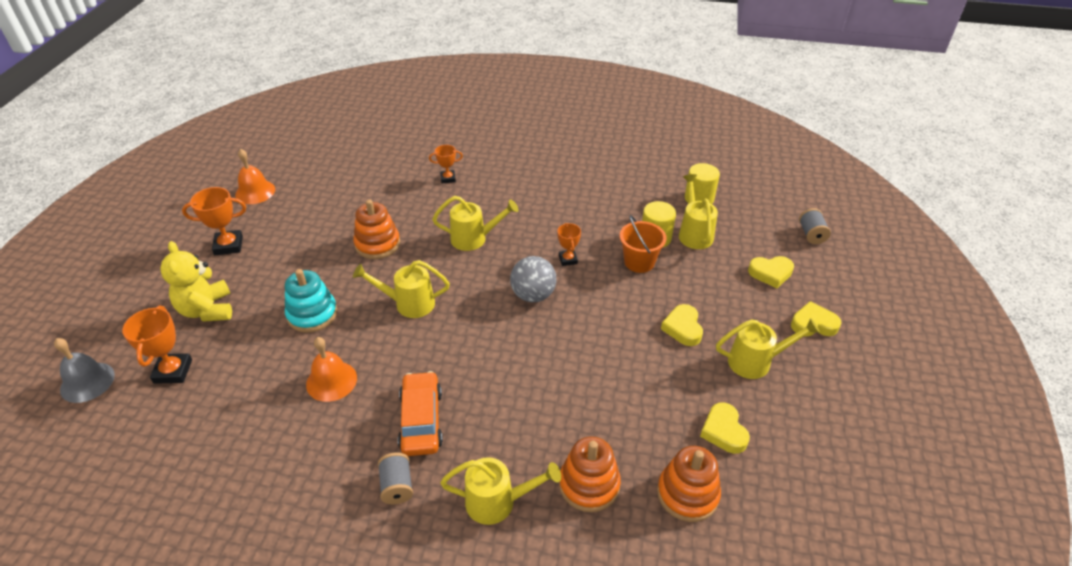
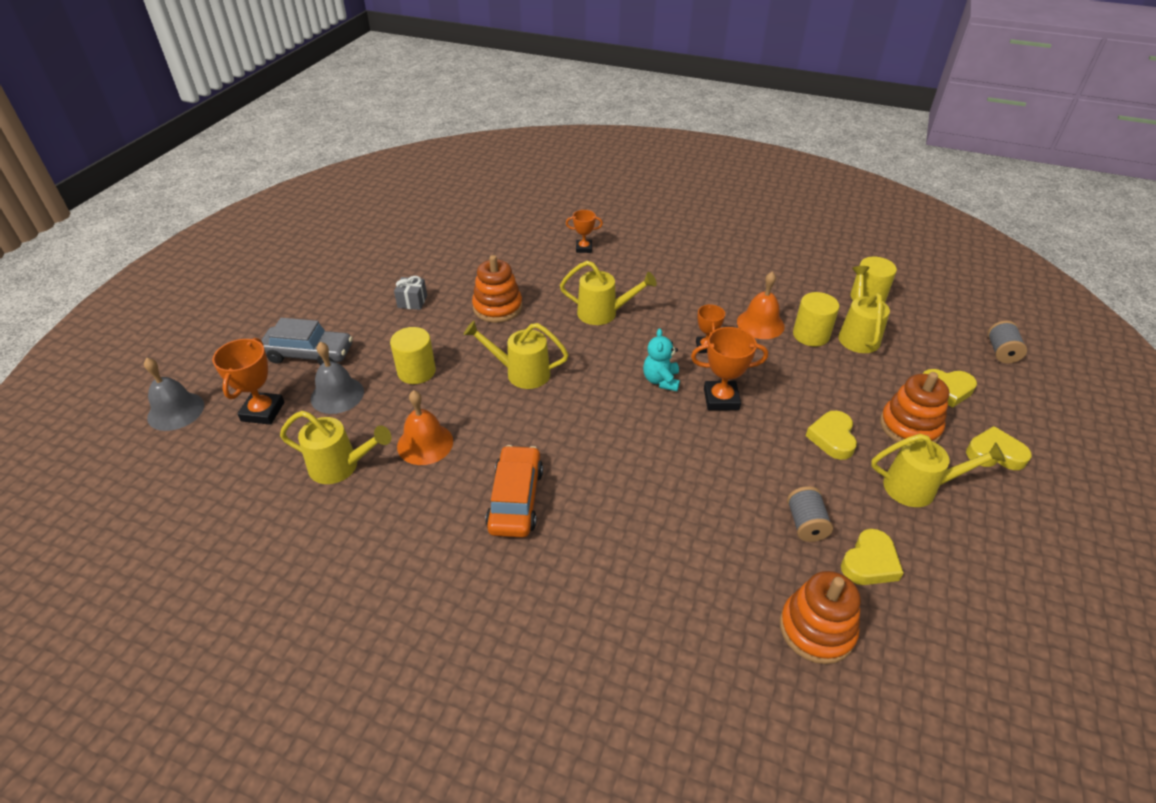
camera: 10 degrees right, 0 degrees up
yellow teddy bear [160,241,232,322] -> grey car [261,318,353,365]
orange trophy [182,187,246,255] -> orange trophy moved to [691,327,768,410]
orange bell [235,149,275,204] -> orange bell moved to [737,272,785,339]
turquoise stacking toy [285,269,337,333] -> yellow cylinder [390,327,436,384]
grey spool [378,452,413,504] -> grey spool moved to [787,486,833,542]
yellow watering can [440,457,561,525] -> yellow watering can moved to [280,411,391,484]
grey ball [510,256,557,302] -> turquoise teddy bear [643,328,680,391]
orange stacking toy [559,436,621,512] -> orange stacking toy moved to [880,372,949,443]
orange bucket [620,215,667,273] -> none
yellow heart [700,402,750,454] -> yellow heart turned 135 degrees counterclockwise [841,529,904,585]
none -> grey bell [311,342,364,414]
none -> grey gift [394,276,427,310]

